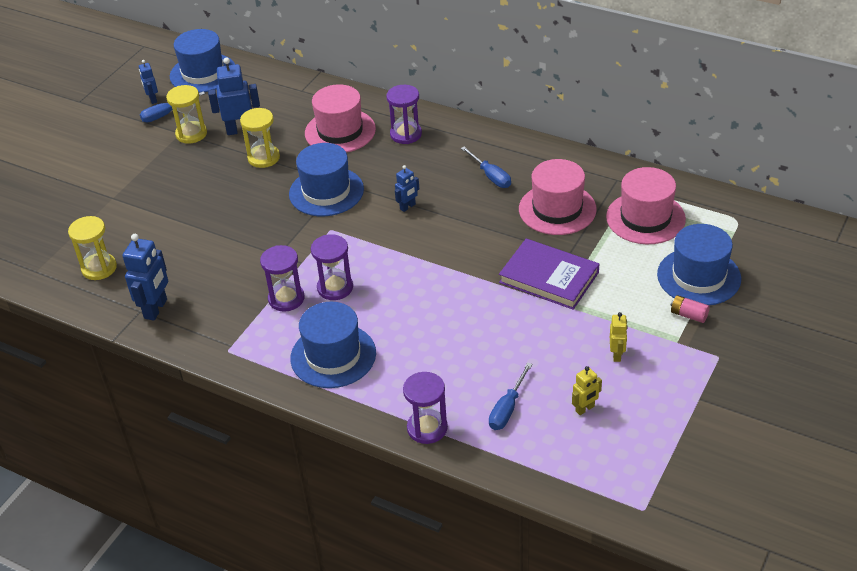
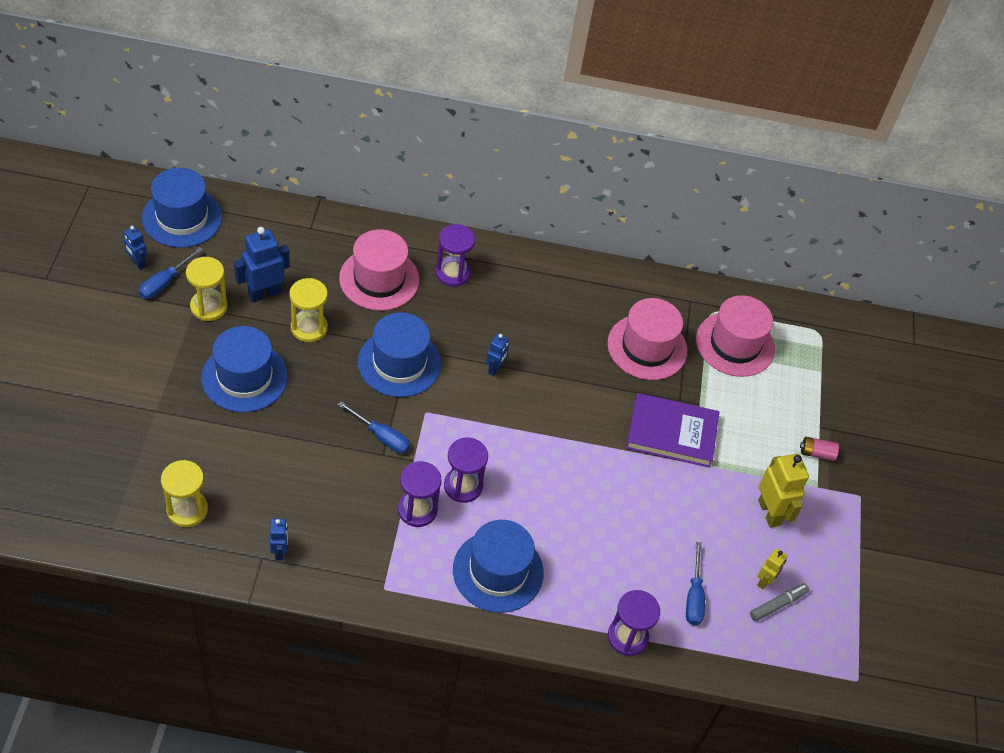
camera: 30 degrees left, 10 degrees up
blue robot [122,234,168,321] -> blue robot [270,519,288,560], size x0.56
blue screwdriver [461,147,511,188] -> blue screwdriver moved to [338,401,410,454]
yellow robot [610,312,628,362] -> yellow robot [758,454,809,528], size x1.78
blue hat [657,224,741,306] -> blue hat moved to [201,326,288,412]
none -> grey marker [750,583,809,621]

